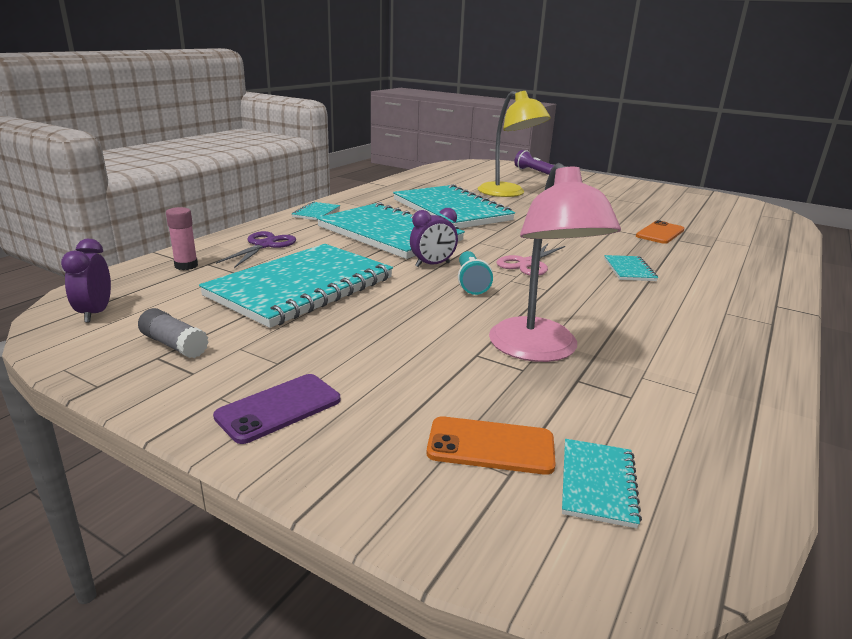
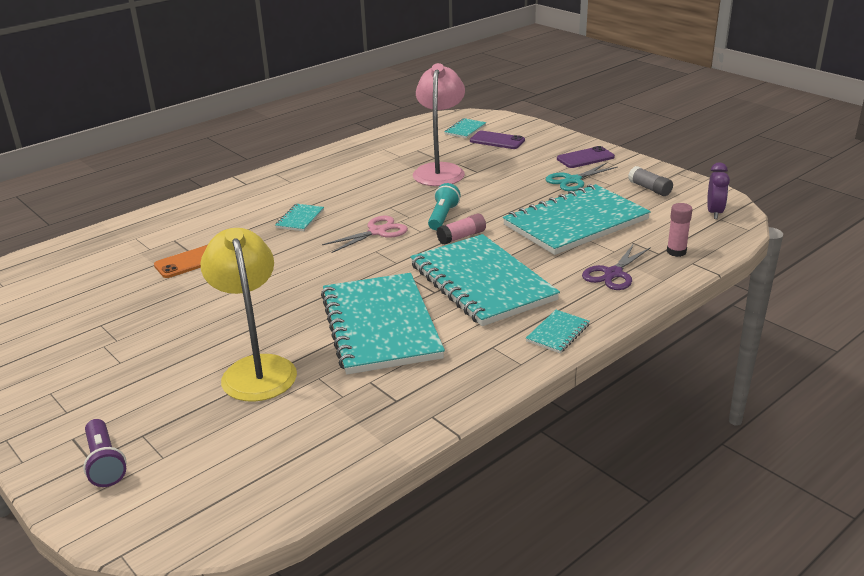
camera: 160 degrees left, 5 degrees up
purple clock [410,208,458,267] -> pink glue stick [436,213,486,245]
orange phone [427,416,556,475] -> purple phone [470,131,525,149]
none -> turquoise scissors [545,163,618,191]

